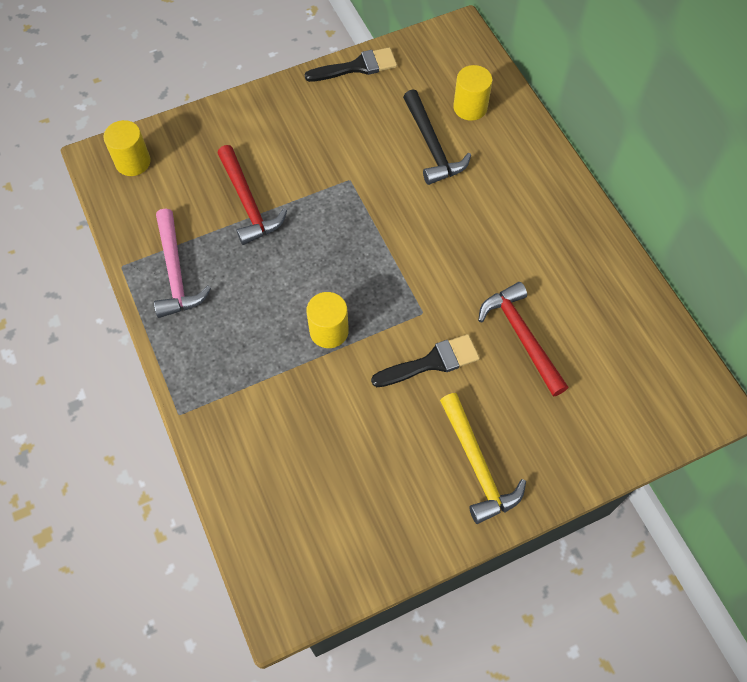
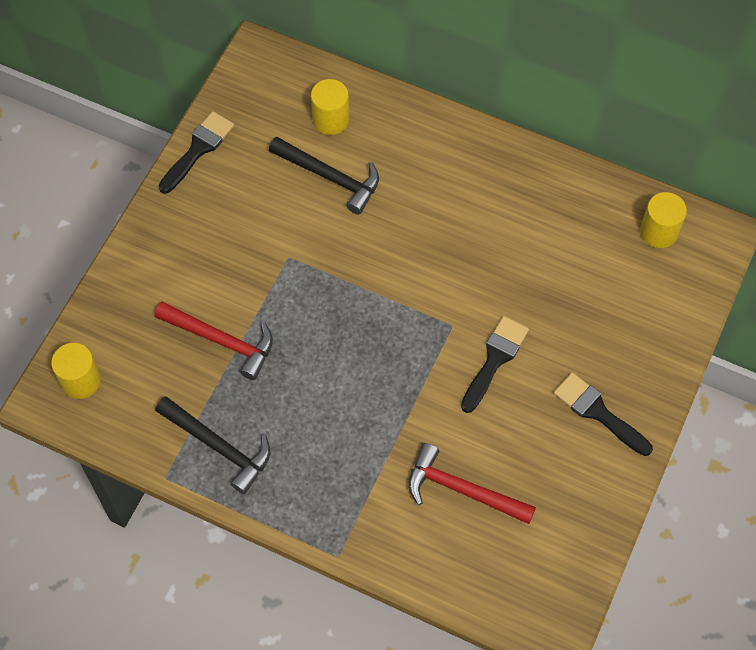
camera: 40 degrees left, 0 degrees up
pink hammer [154,208,211,318] -> black hammer [155,396,270,494]
yellow cylinder [306,292,349,348] -> yellow cylinder moved to [640,192,687,248]
yellow hammer [440,393,526,524] -> black brush [554,372,653,456]
red hammer [478,282,569,397] -> red hammer moved to [409,443,536,524]

